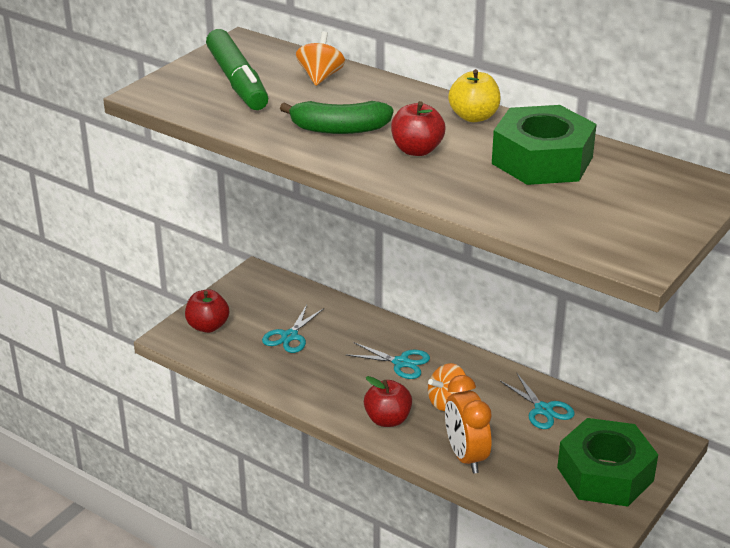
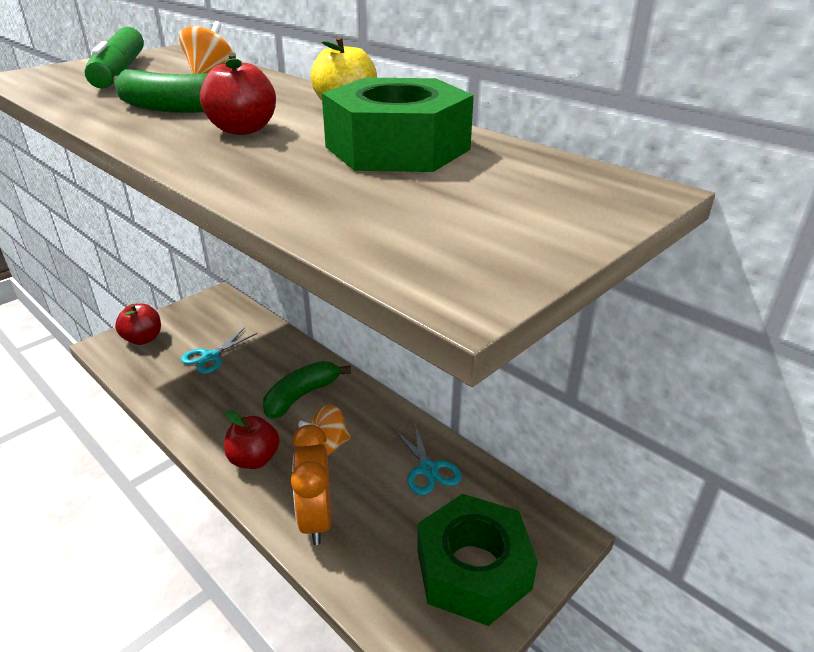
camera: 10 degrees right, 0 degrees up
turquoise scissors [346,342,430,379] -> green banana [263,361,351,419]

